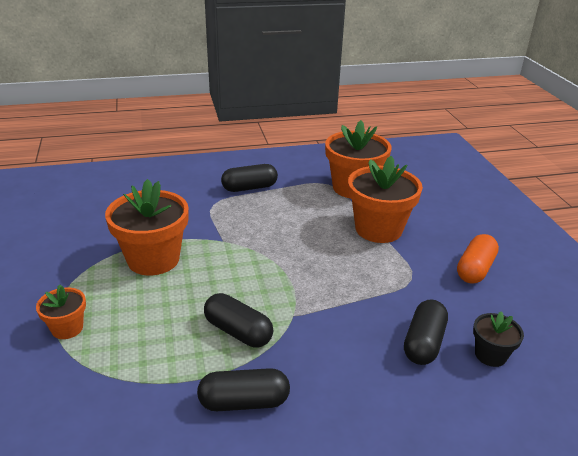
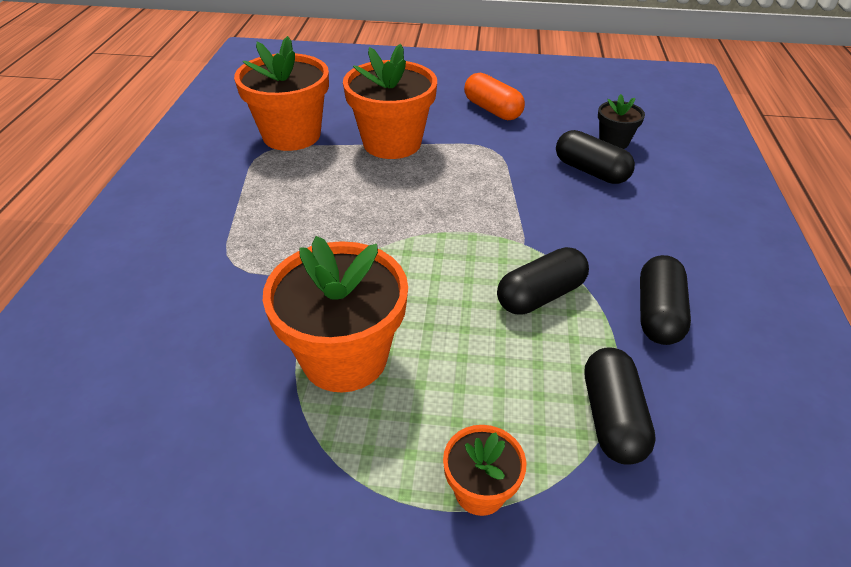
camera: 70 degrees left, 10 degrees up
black capsule [221,164,278,192] -> black capsule moved to [585,347,656,465]

